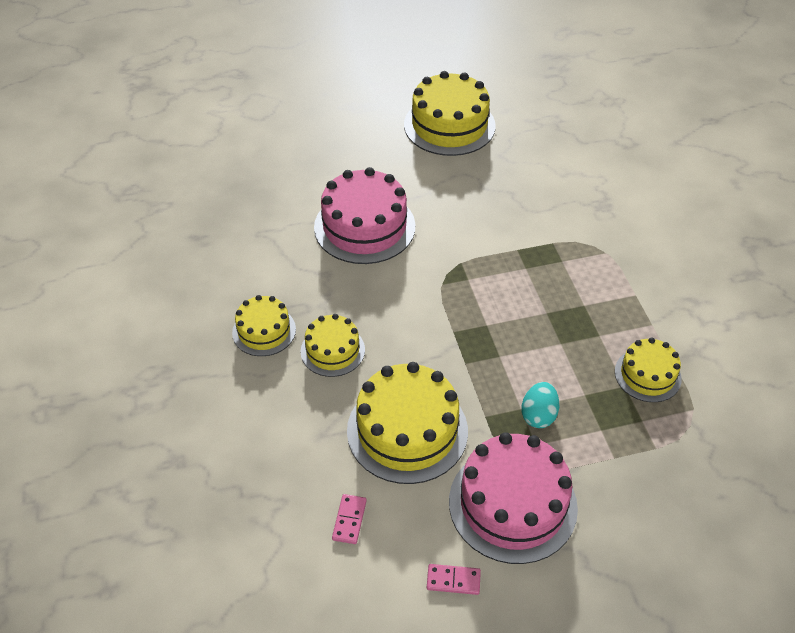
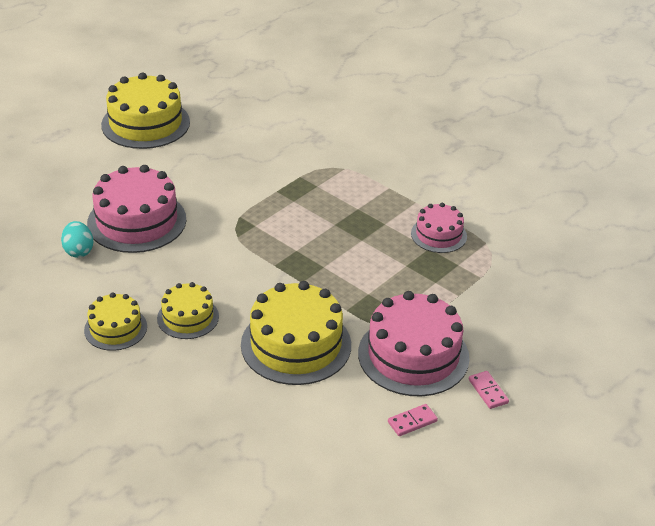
camera: 35 degrees left, 10 degrees down
pink domino [332,494,367,544] -> pink domino moved to [469,371,509,409]
turquoise egg [521,382,559,428] -> turquoise egg moved to [61,221,94,258]
yellow cake [615,338,682,402] -> pink cake [411,203,467,253]

